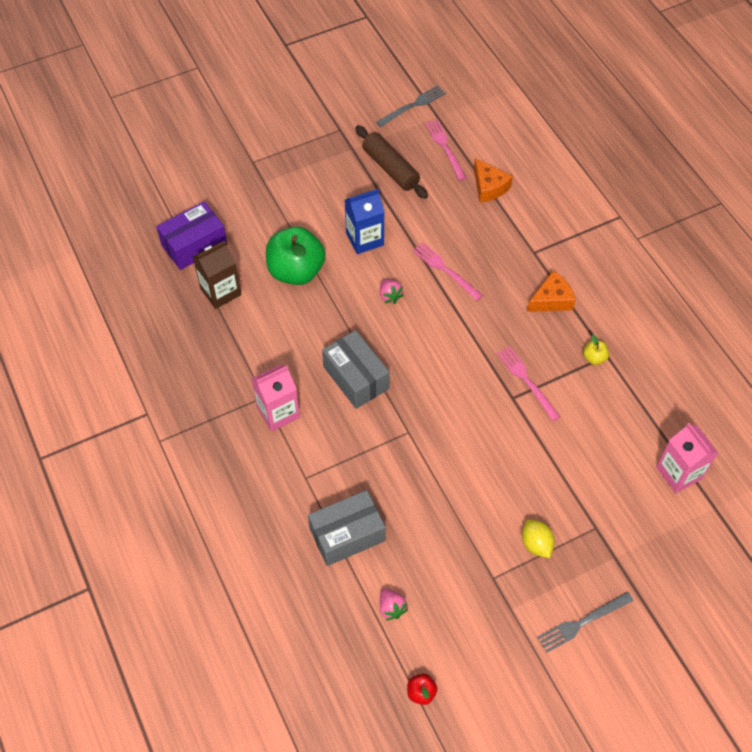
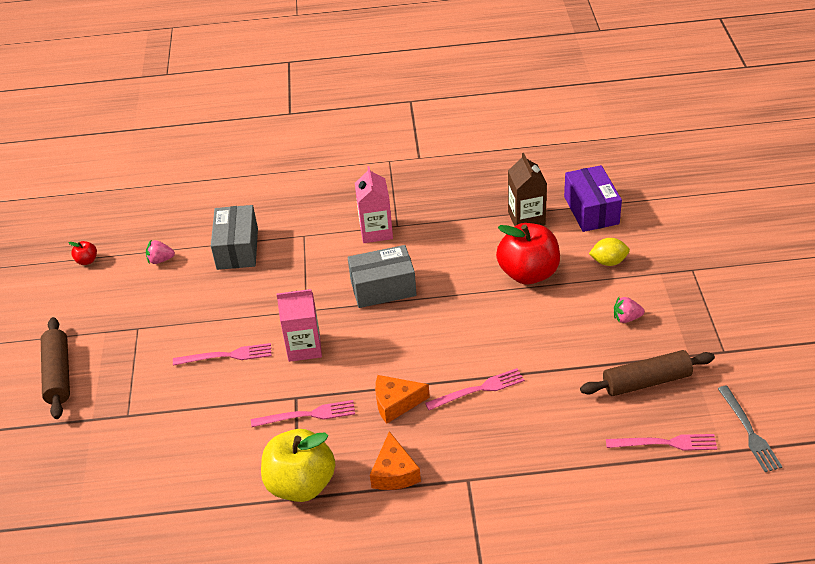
camera: 115 degrees right, 15 degrees down
green apple [266,227,325,285] -> red apple [496,223,560,284]
blue carton [345,189,384,254] -> none
pink strawberry [380,279,404,304] -> pink strawberry moved to [614,297,645,323]
orange cheese [474,158,513,202] -> orange cheese moved to [375,375,430,424]
yellow lemon [522,519,555,558] -> yellow lemon moved to [589,238,630,266]
grey fork [537,592,633,652] -> brown rolling pin [41,317,70,419]
yellow apple [583,335,609,365] -> yellow apple [261,429,335,502], size x2.42
pink carton [656,423,718,493] -> pink carton moved to [276,289,322,362]
none -> pink fork [173,343,272,366]

